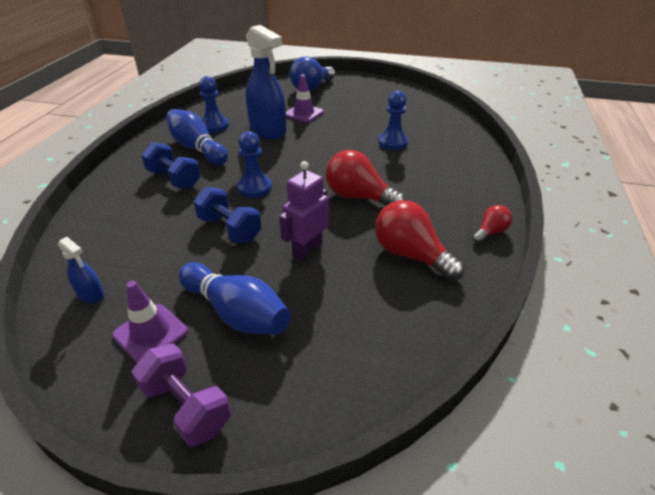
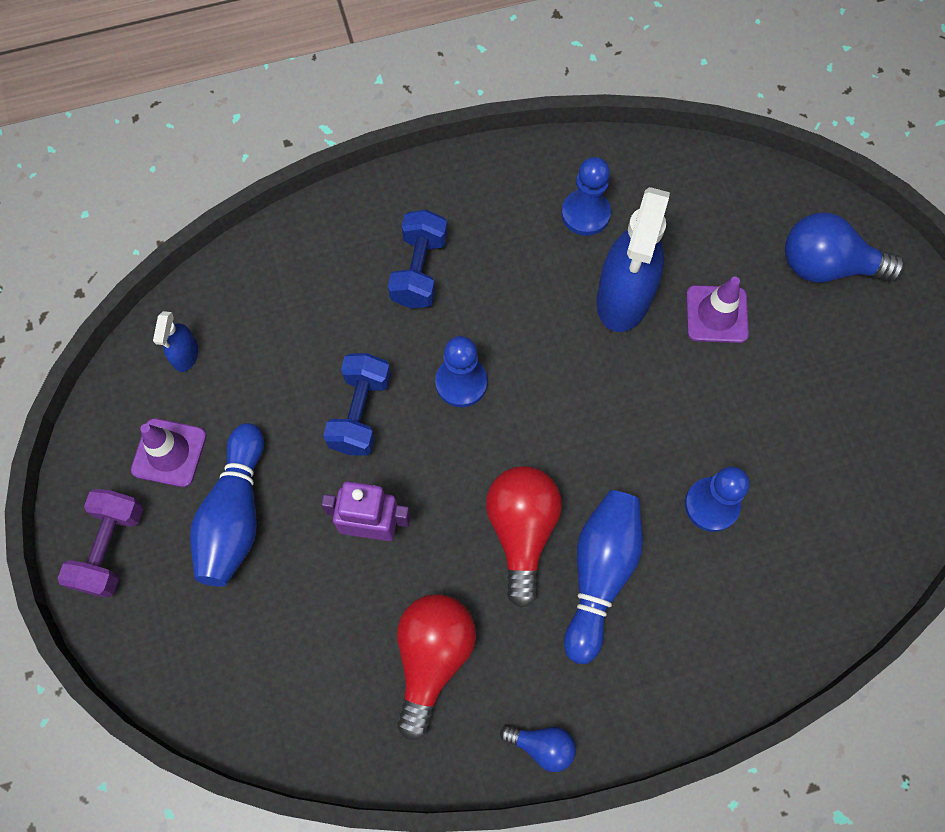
camera: 60 degrees right, 30 degrees up
blue bowling pin [166,109,228,165] -> blue bowling pin moved to [564,490,643,664]
red light bulb [472,205,512,244] -> blue light bulb [500,725,576,772]

